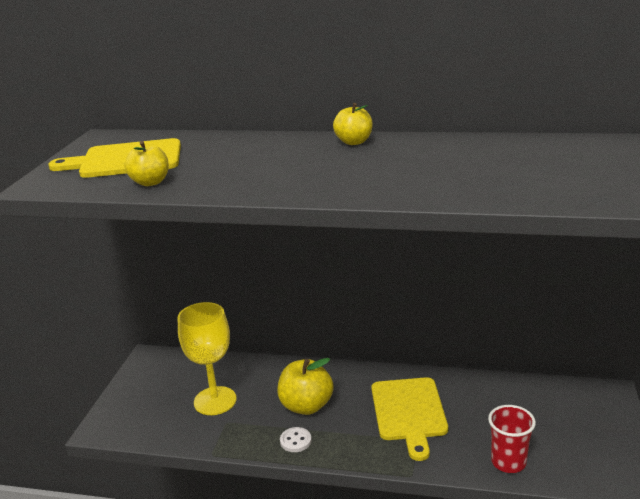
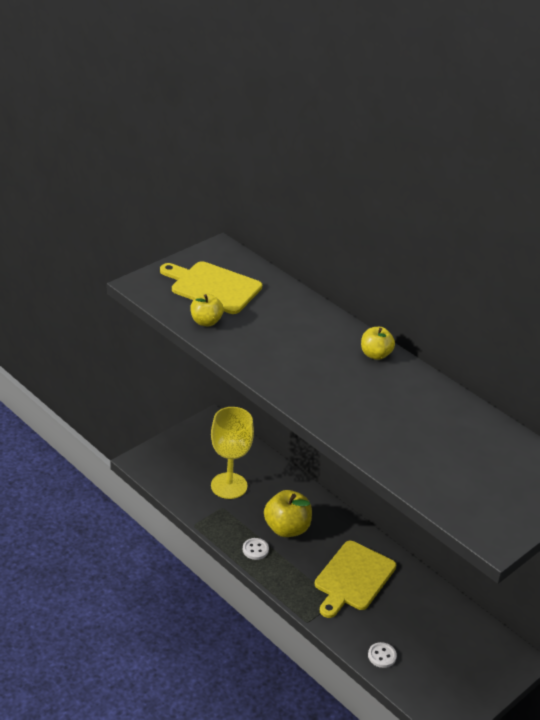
camera: 30 degrees right, 10 degrees up
red cup [488,405,536,473] -> white button [368,642,397,668]

